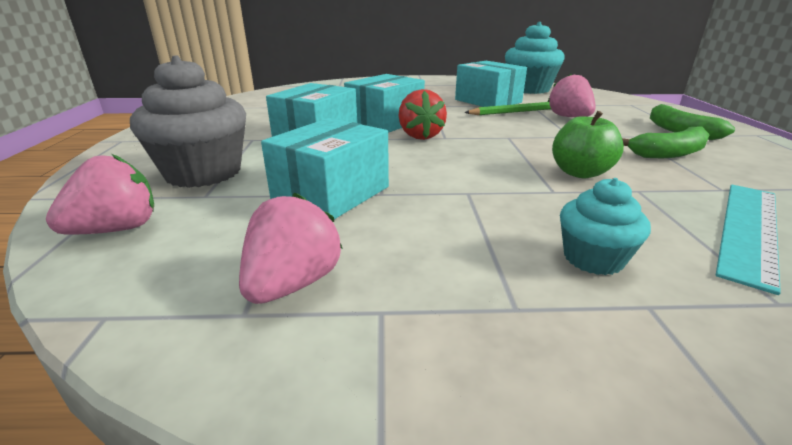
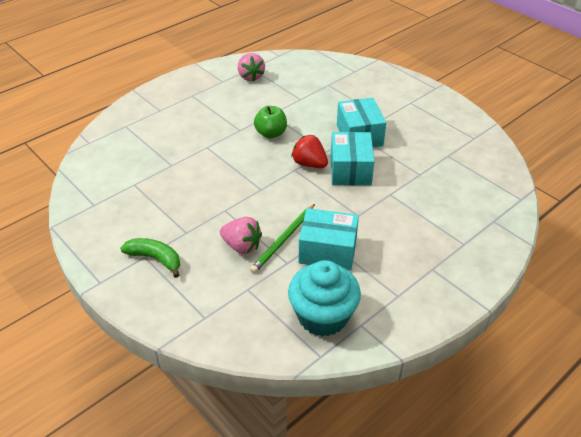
camera: 140 degrees right, 15 degrees up
pink strawberry [46,154,154,235] -> none
grey cupcake [130,55,246,188] -> none
turquoise box [261,118,389,219] -> none
green apple [552,111,624,178] -> green apple moved to [254,106,287,139]
turquoise cupcake [560,178,651,275] -> none
green banana [622,126,710,158] -> none
turquoise ruler [716,185,781,295] -> none

